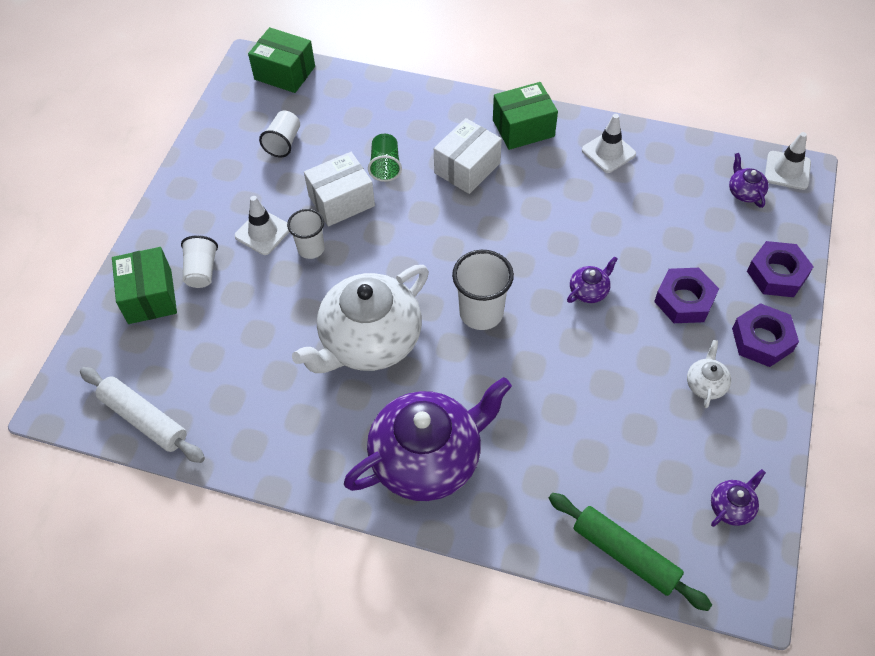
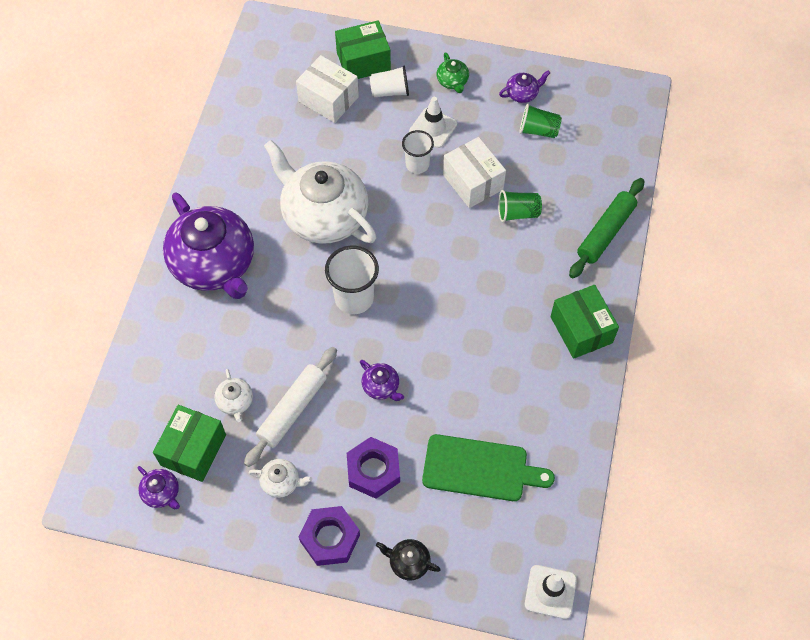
camera: 85 degrees right, 5 degrees up
white rolling pin [80,367,205,463] -> white rolling pin moved to [244,347,337,467]
green box [248,27,315,93] -> green box moved to [153,405,226,482]
white cup [259,111,300,157] -> green cup [519,103,562,138]
white box [434,118,502,194] -> white box moved to [296,55,359,123]
green rolling pin [549,493,712,611] -> green rolling pin moved to [569,178,644,278]
white traffic cone [582,114,636,173] -> none
purple teapot [729,153,769,208] -> purple teapot moved to [499,70,550,103]
purple nut [747,241,814,297] -> black teapot [376,539,441,580]
none -> white teapot [214,369,253,422]
none -> green cutting board [422,434,555,501]
none -> green teapot [437,52,469,93]

